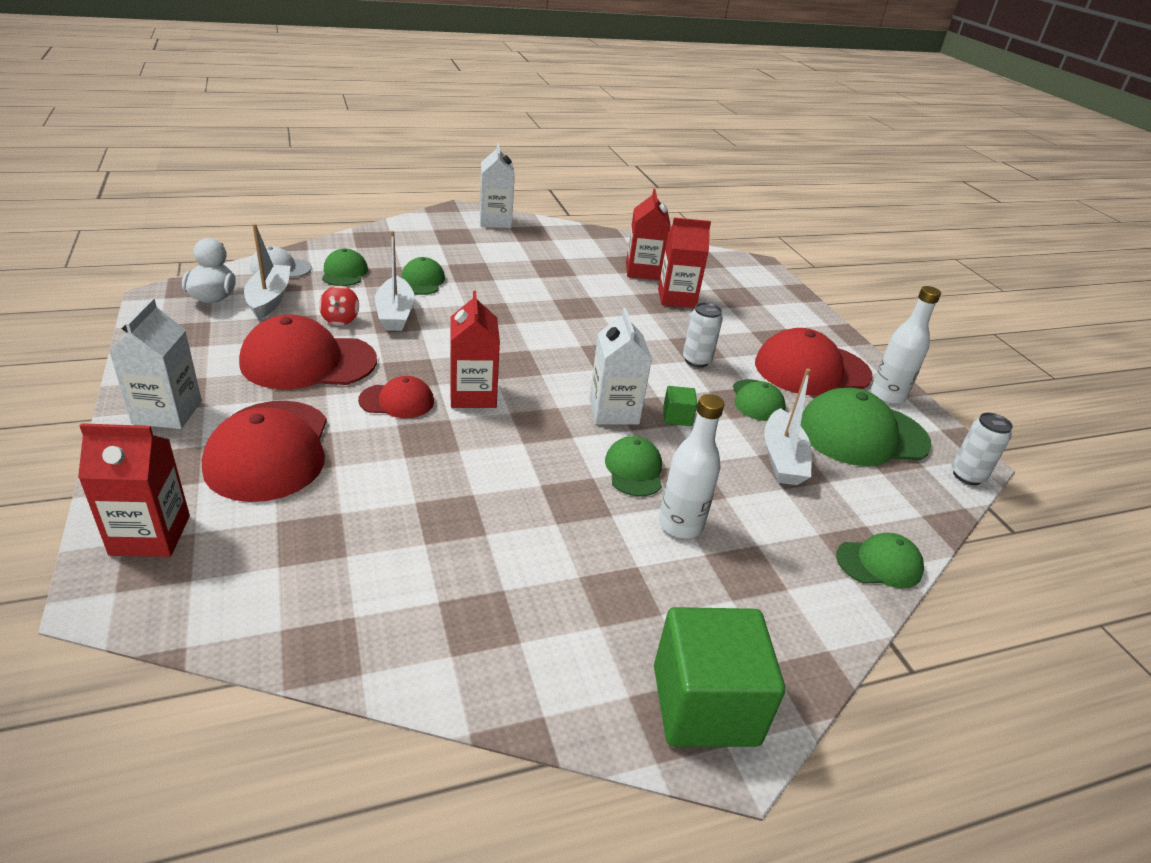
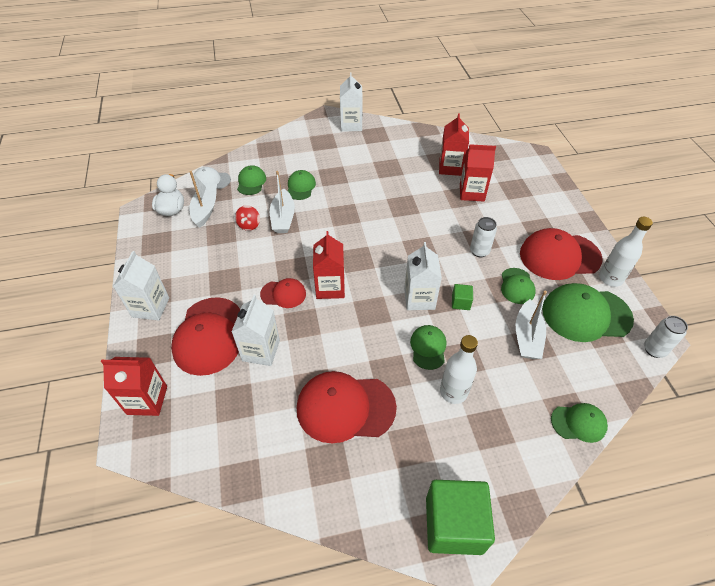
camera: 10 degrees right, 15 degrees up
red cap [239,314,377,389] -> red cap moved to [297,371,397,443]
none -> white carton [232,295,280,366]

